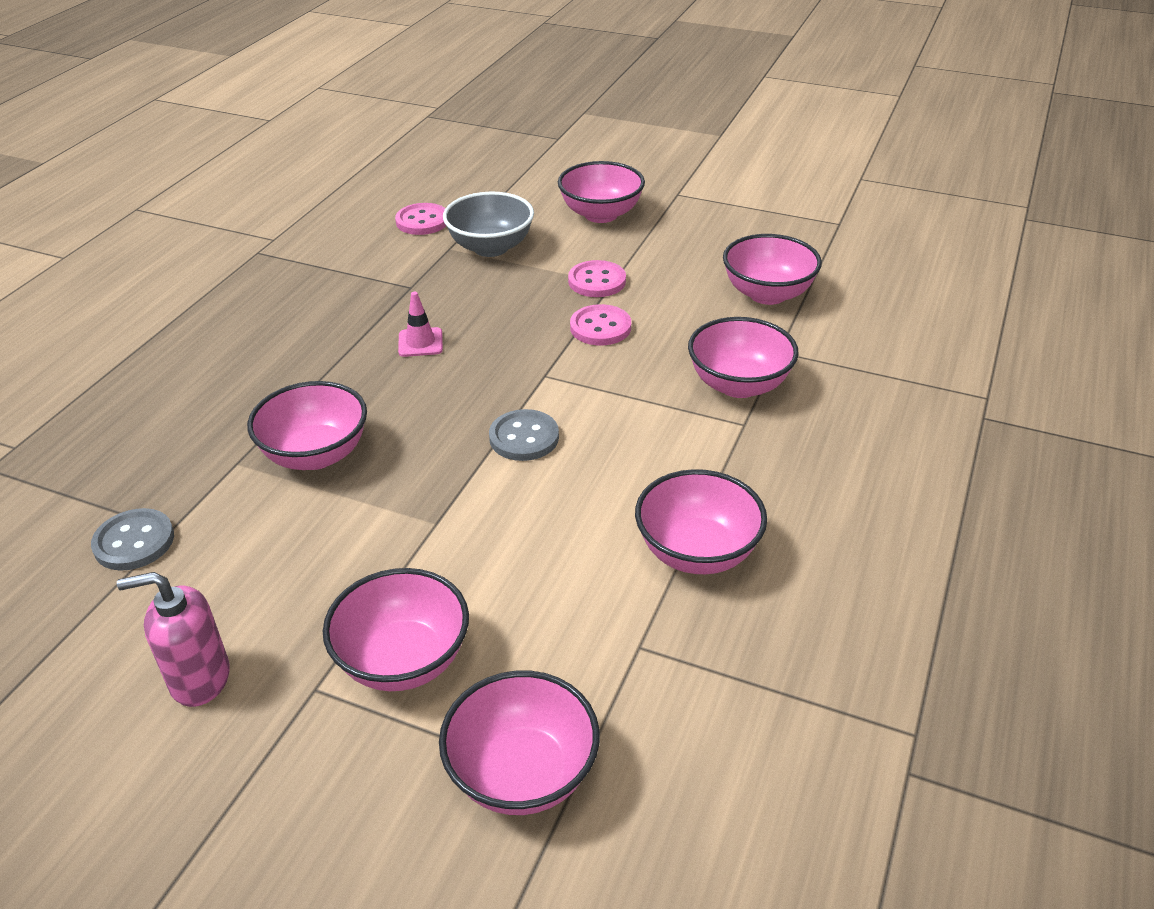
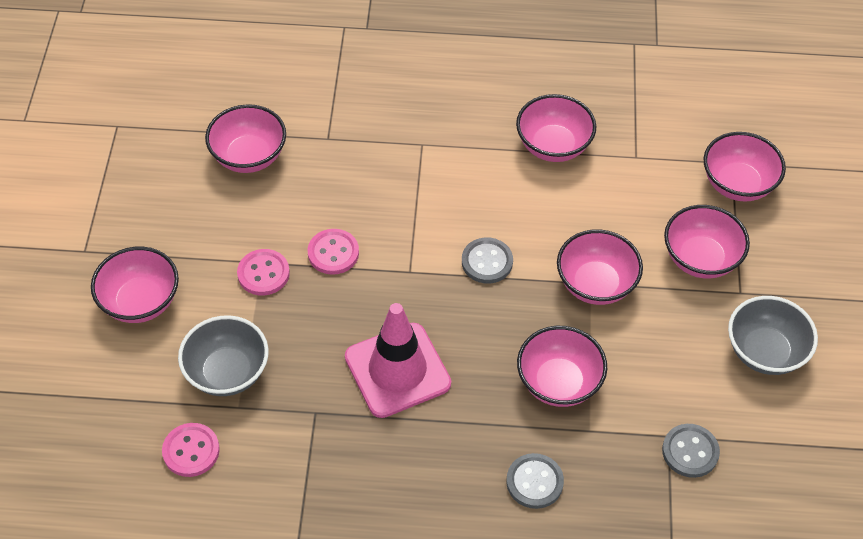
camera: 110 degrees left, 15 degrees up
pink soap dispenser [117,572,230,707] -> grey bowl [728,296,818,375]
pink traffic cone [398,292,443,357] -> pink traffic cone [345,303,451,418], size x2.28
pink bowl [688,317,799,398] -> pink bowl moved to [557,229,643,305]
none -> grey button [506,453,564,509]

